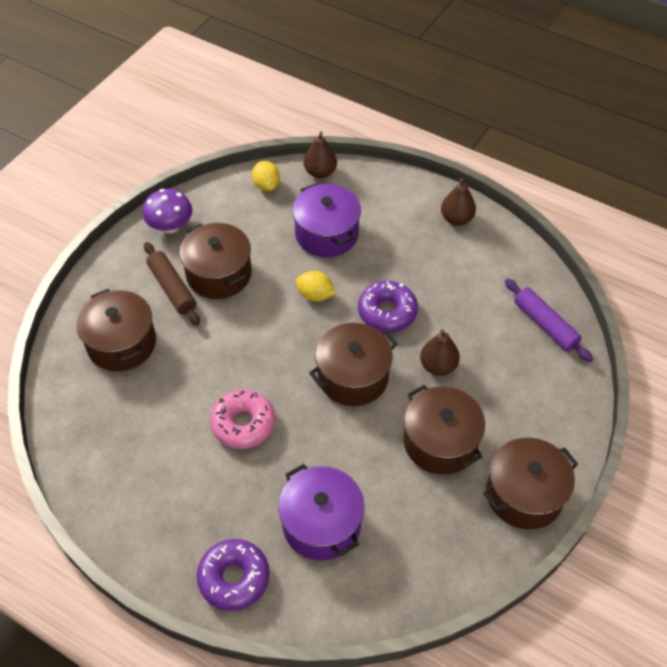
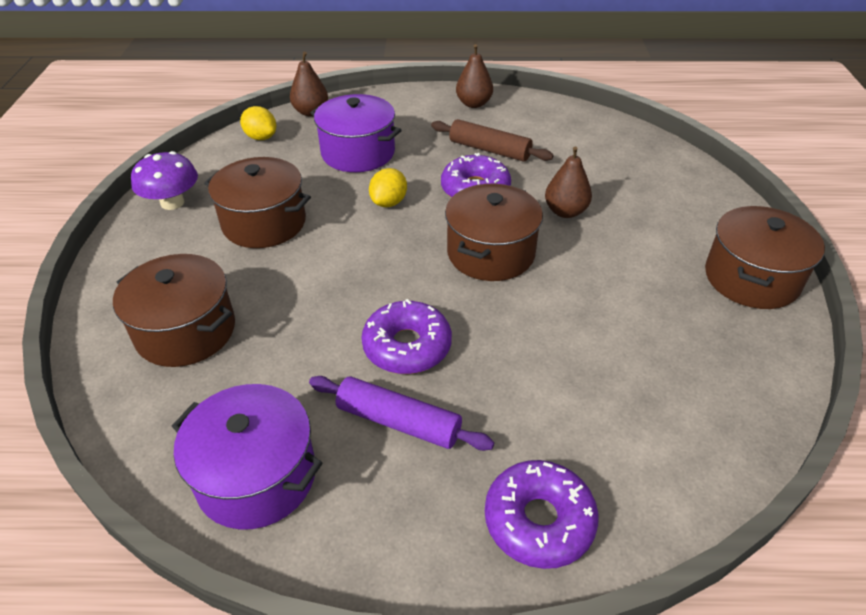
camera: 30 degrees left, 10 degrees down
brown rolling pin [144,242,200,325] -> brown rolling pin moved to [431,119,554,162]
pink donut [210,389,275,449] -> purple donut [361,299,452,374]
purple pot [278,464,364,561] -> purple pot moved to [172,384,322,530]
yellow lemon [296,271,336,302] -> yellow lemon turned 60 degrees counterclockwise [369,168,407,208]
brown pot [404,385,485,475] -> none
purple rolling pin [505,278,593,362] -> purple rolling pin moved to [309,376,494,451]

